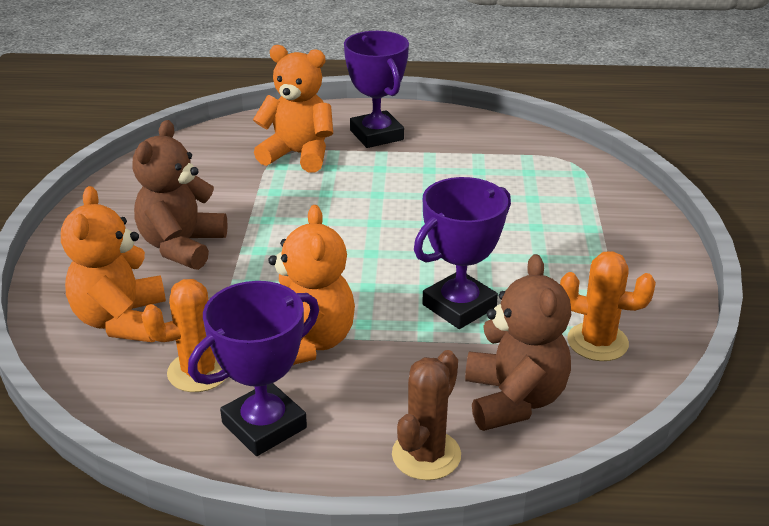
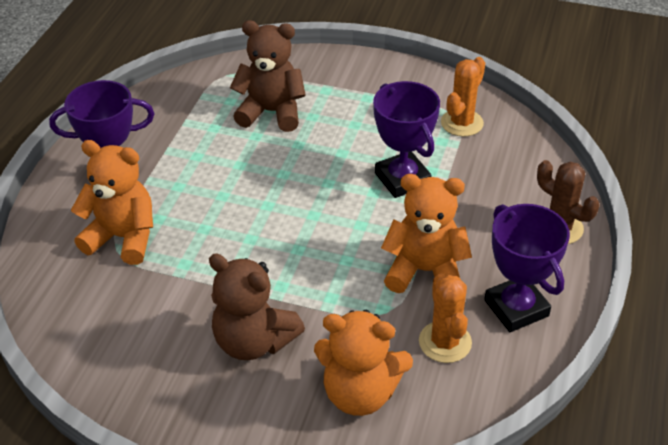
camera: 75 degrees left, 10 degrees up
orange teddy bear [253,45,333,173] -> orange teddy bear turned 75 degrees clockwise [71,140,153,265]
brown teddy bear [465,254,571,431] -> brown teddy bear moved to [230,20,306,132]

